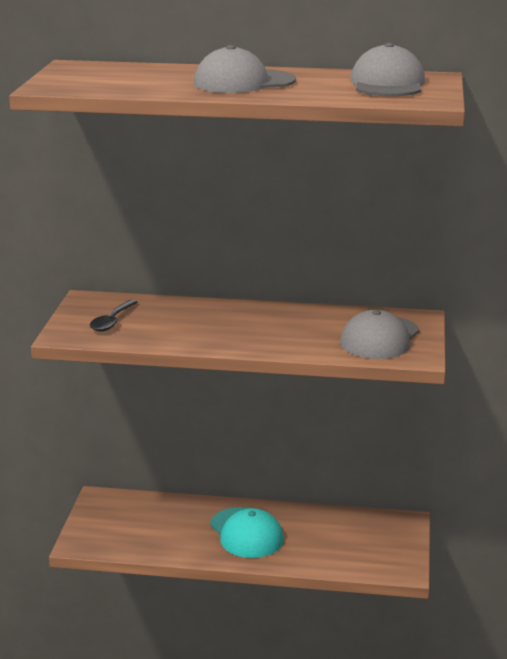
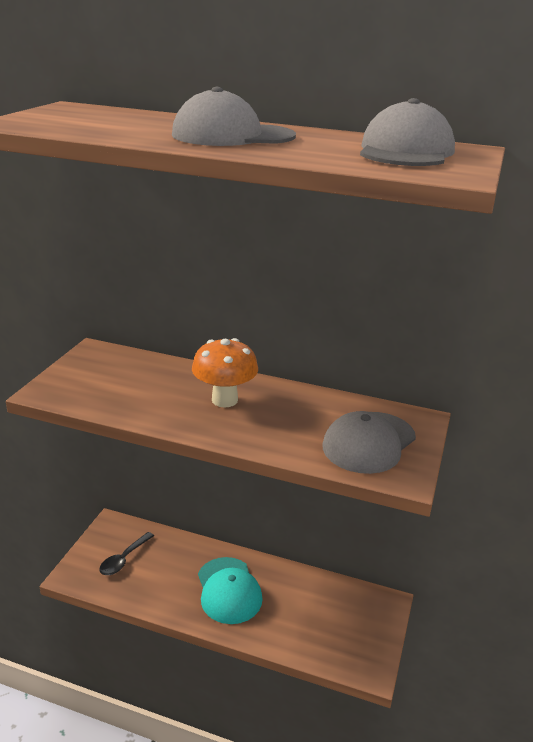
camera: 10 degrees right, 5 degrees up
black spoon [90,300,138,332] -> black spoon moved to [99,532,154,575]
none -> orange mushroom [192,338,258,408]

